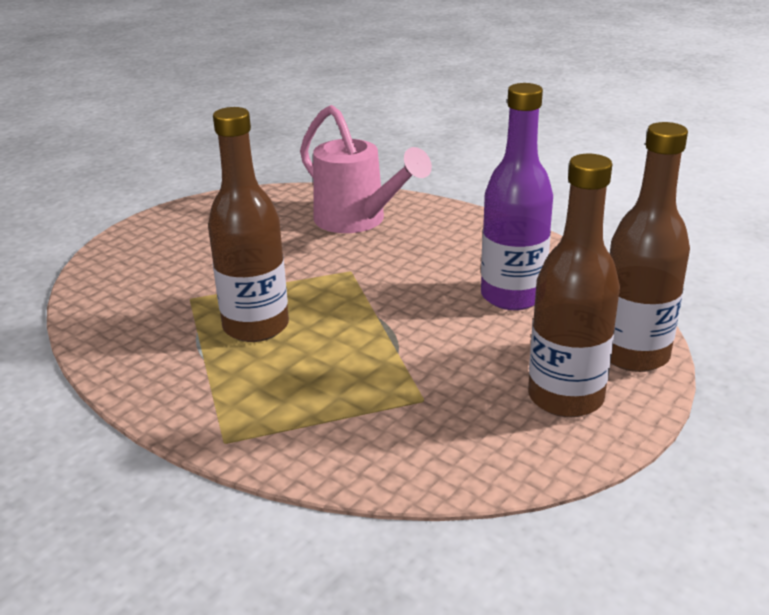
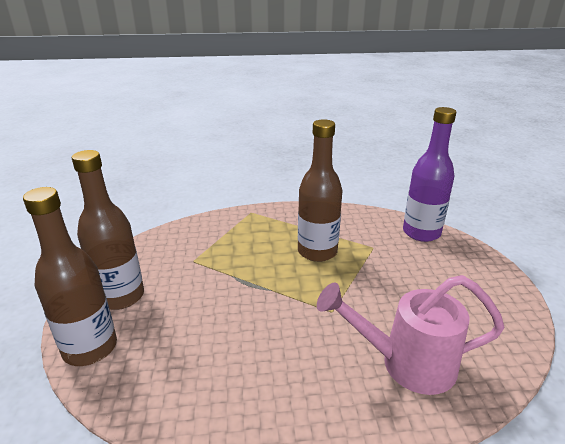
camera: 135 degrees right, 0 degrees up
purple bottle [481,83,553,310] -> purple bottle moved to [403,107,456,242]

